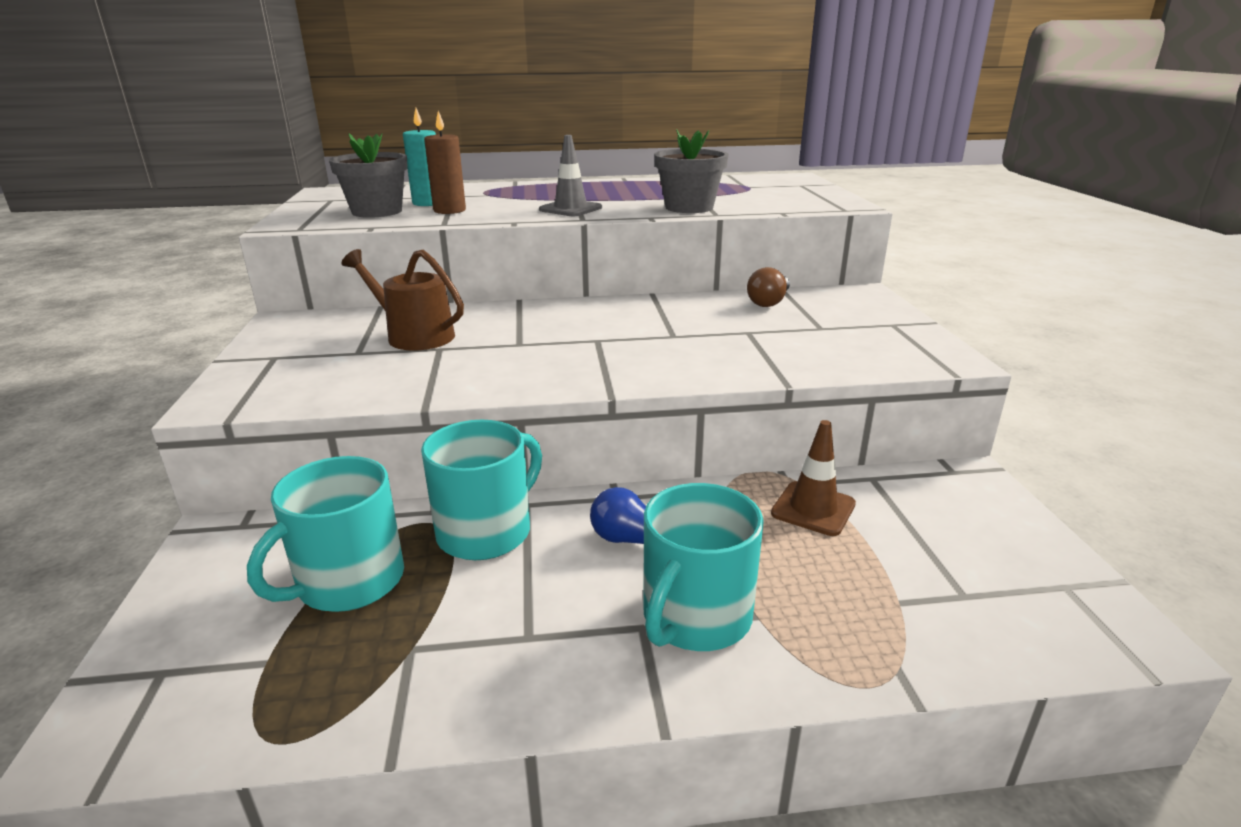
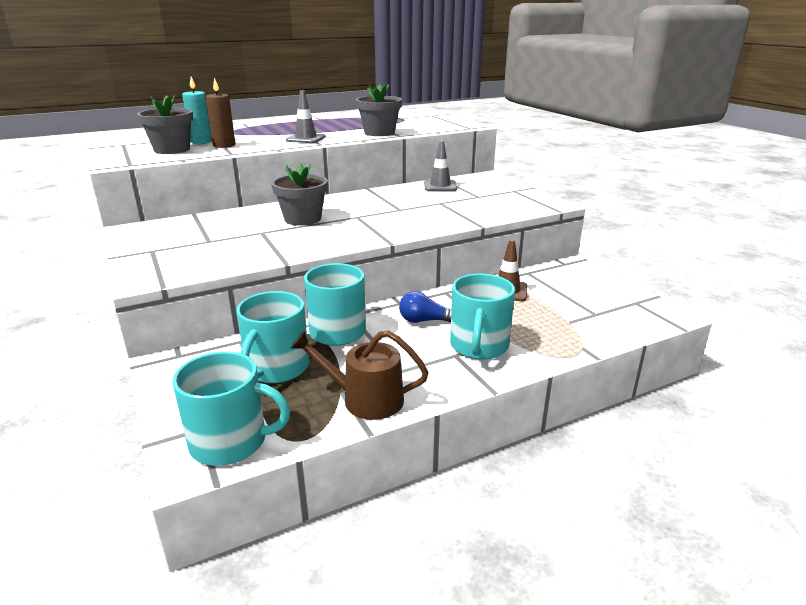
camera: 20 degrees left, 0 degrees up
brown watering can [341,249,464,351] -> brown watering can moved to [291,330,429,420]
brown light bulb [747,267,790,307] -> grey traffic cone [424,141,457,191]
none -> turquoise mug [172,351,290,466]
none -> grey flower pot [271,163,328,226]

